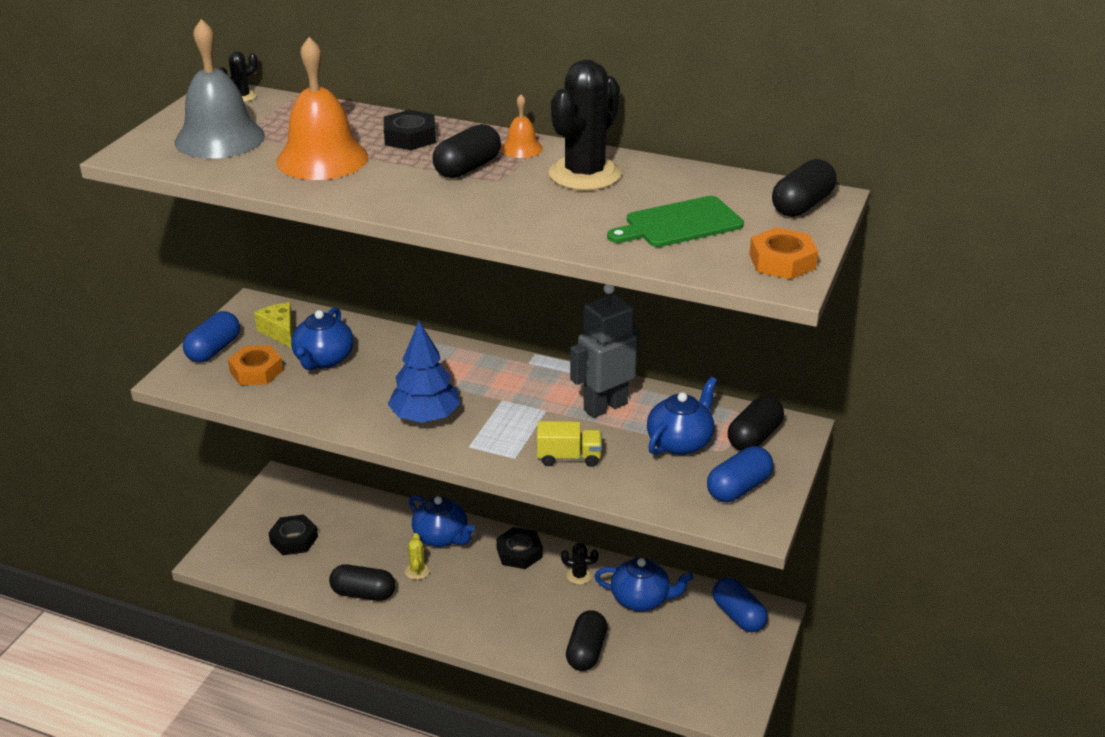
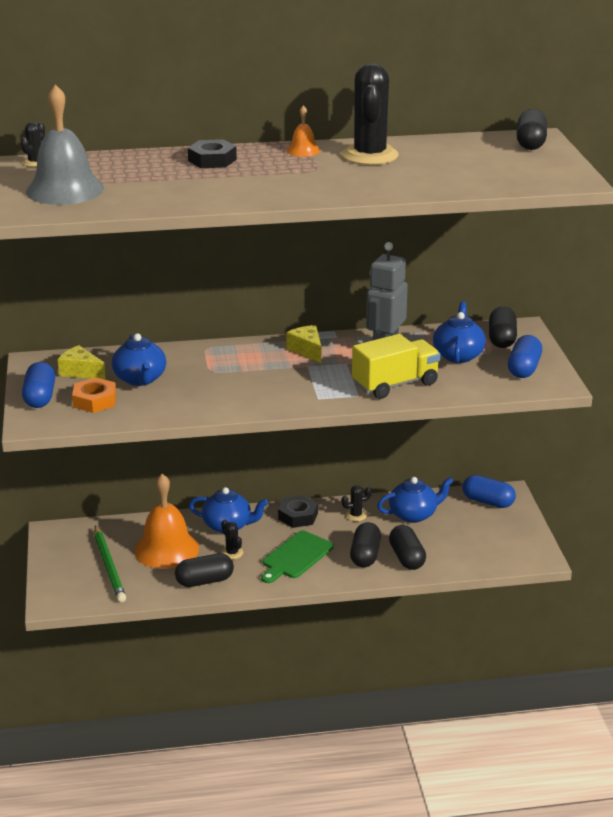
camera: 30 degrees left, 5 degrees down
black nut [268,514,318,555] -> green pencil [94,526,126,602]
orange bell [276,37,368,180] -> orange bell moved to [134,474,199,569]
blue tree [388,321,460,423] -> none
yellow cactus [405,533,430,580] -> black cactus [221,520,243,560]
black capsule [433,124,501,178] -> black capsule moved to [350,522,381,567]
yellow truck [537,421,602,467] -> yellow truck [352,334,440,399], size x1.63
green cutting board [607,196,744,247] -> green cutting board moved to [261,531,334,583]
orange nut [749,227,818,279] -> none
none -> yellow cheese [286,325,321,363]

